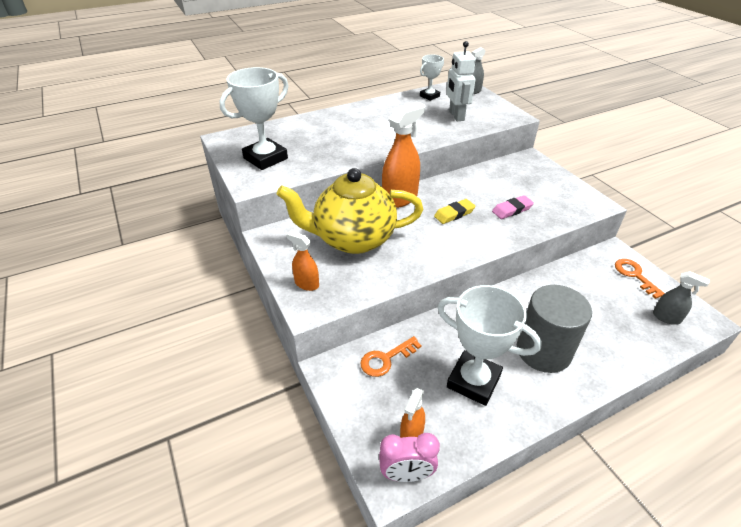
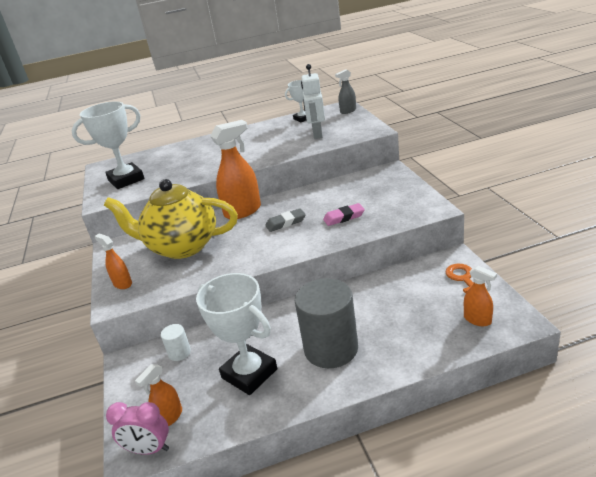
camera: 15 degrees right, 10 degrees down
orange key [360,336,422,377] -> white cylinder [161,324,191,361]
yellow eraser [434,199,476,224] -> grey eraser [265,208,306,232]
grey spray bottle [653,271,710,325] -> orange spray bottle [464,266,497,326]

